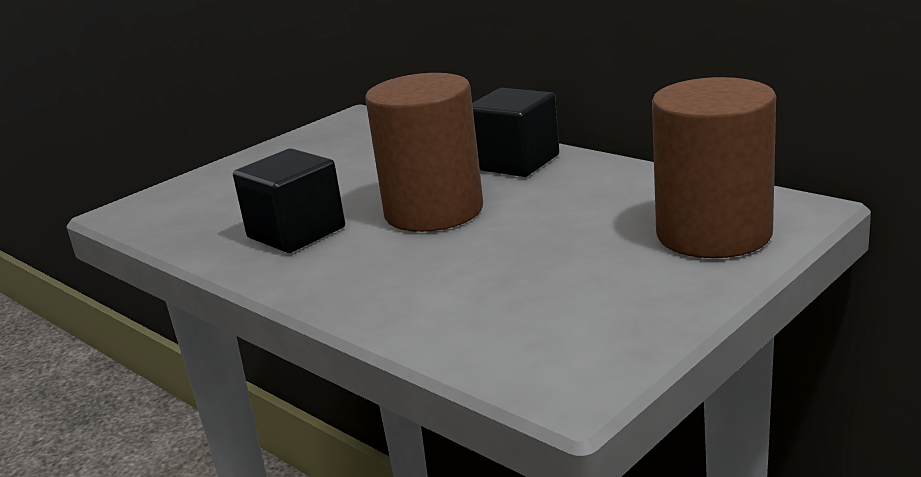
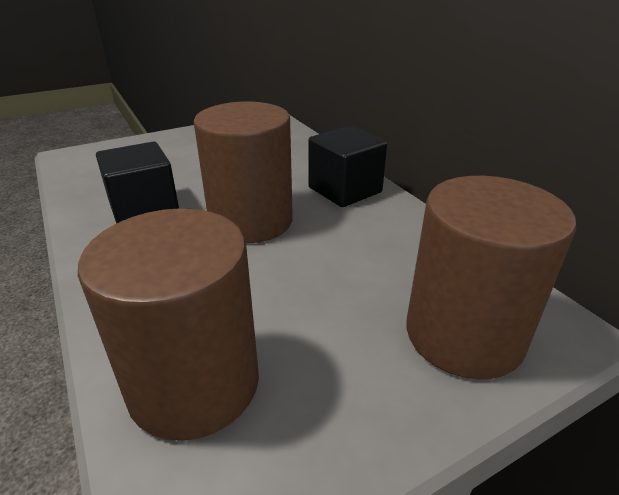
camera: 15 degrees right, 10 degrees up
none -> brown cylinder [78,208,259,441]

